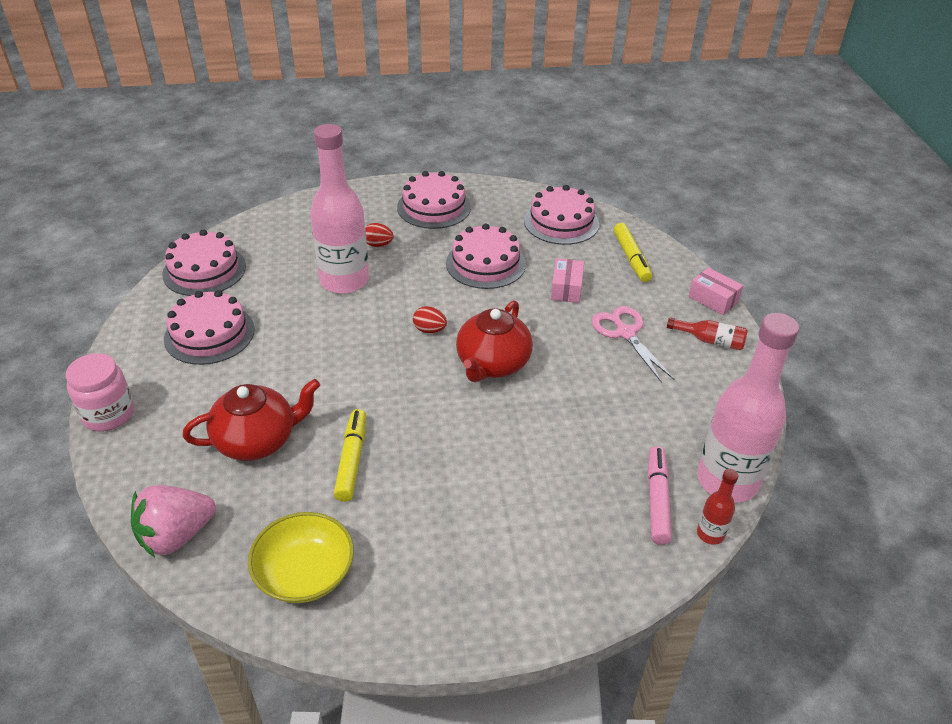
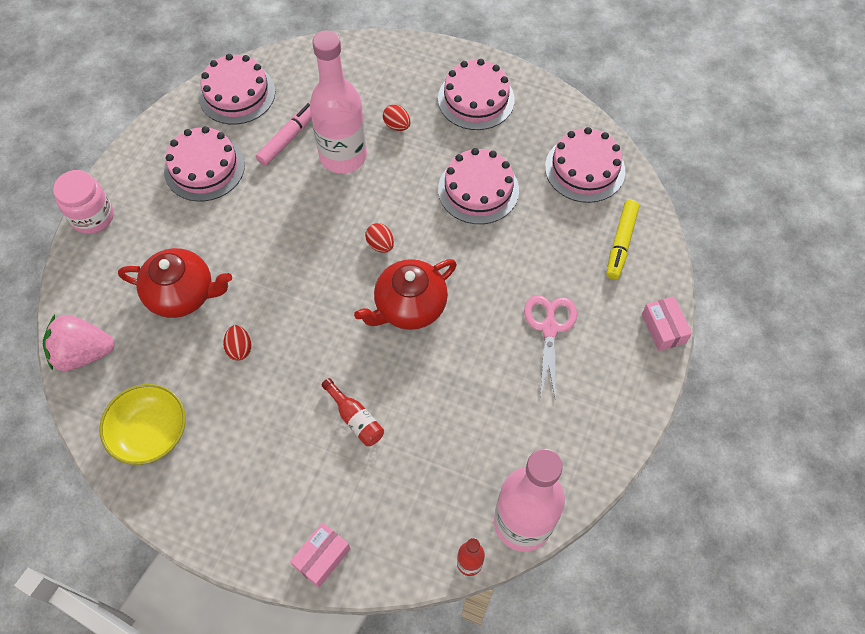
camera: 30 degrees right, 20 degrees up
yellow marker [334,409,366,502] -> red egg [223,325,251,361]
pink box [551,258,584,303] -> pink box moved to [290,522,350,588]
pink marker [648,446,672,545] -> pink marker moved to [256,102,312,166]
red bottle [667,317,748,350] -> red bottle moved to [322,378,384,446]

